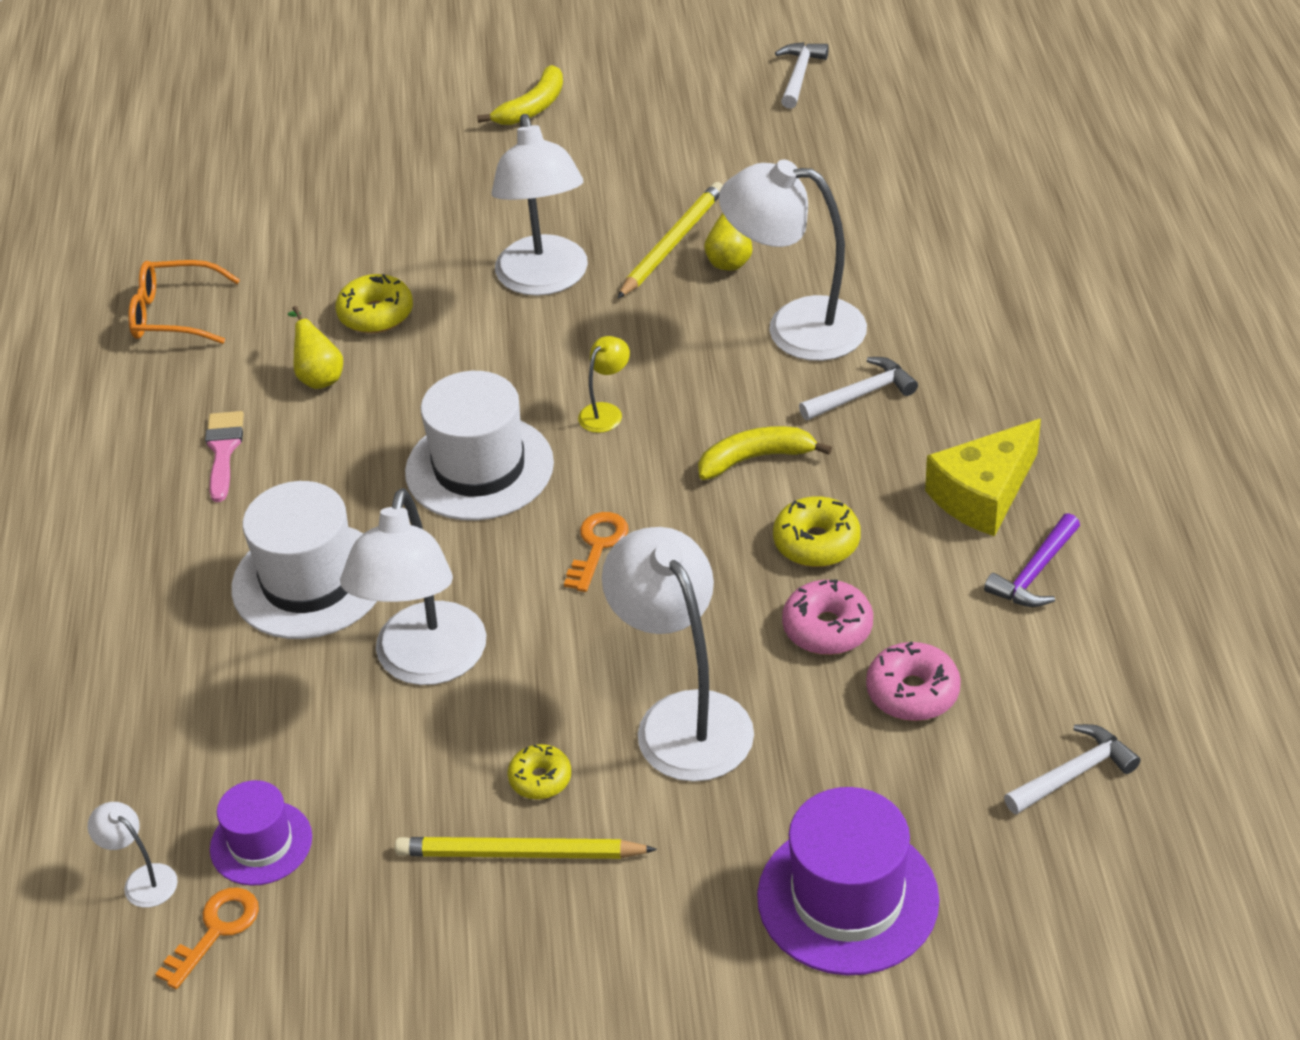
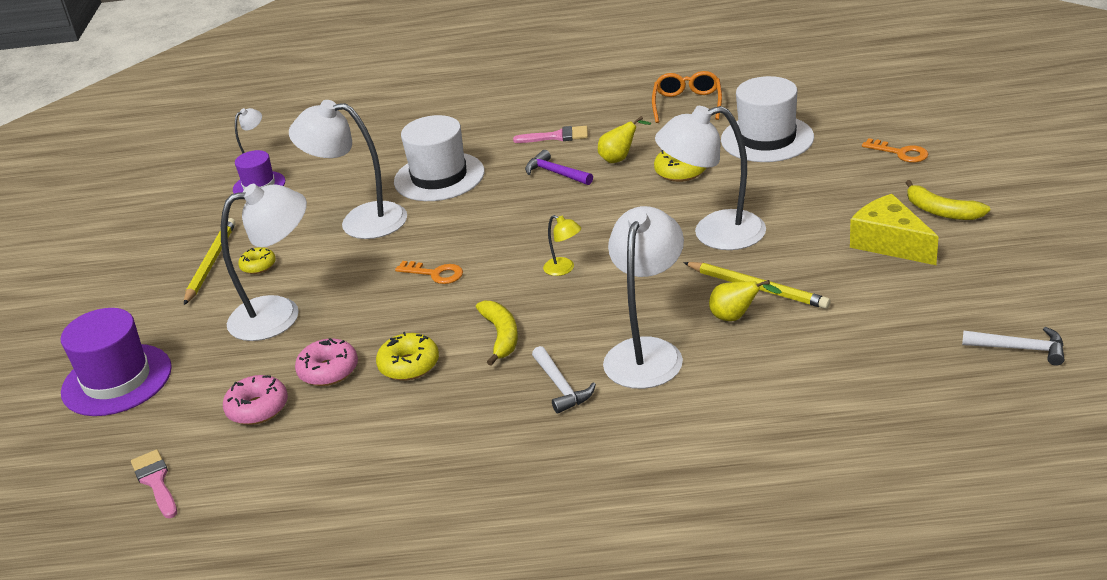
camera: 95 degrees right, 10 degrees down
orange key [155,887,259,989] -> orange key moved to [862,138,928,163]
white hat [405,371,554,521] -> white hat moved to [721,76,814,162]
yellow cheese [925,419,1041,536] -> yellow cheese moved to [850,194,938,265]
purple hammer [984,513,1080,607] -> purple hammer moved to [525,150,593,185]
white hammer [1004,724,1141,815] -> pink brush [131,449,177,518]

